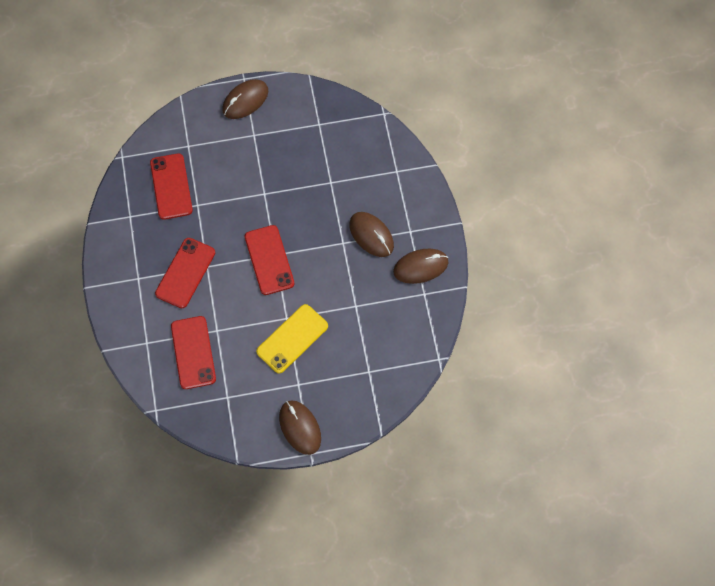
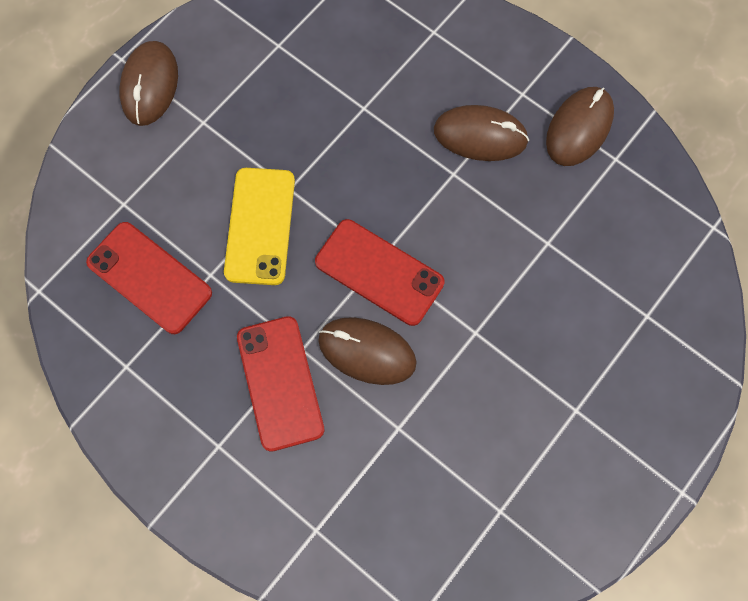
camera: 40 degrees left, 5 degrees up
red phone [171,316,216,389] -> none
yellow phone [256,304,328,373] -> yellow phone moved to [224,168,295,285]
brown mouse [279,400,321,455] -> brown mouse moved to [318,317,417,385]

